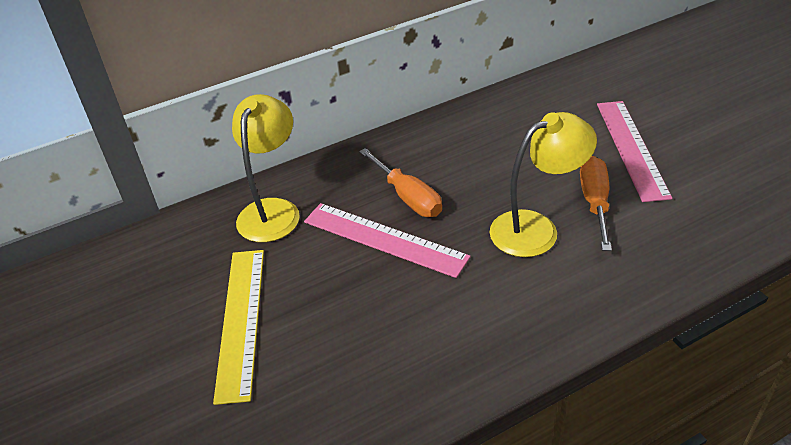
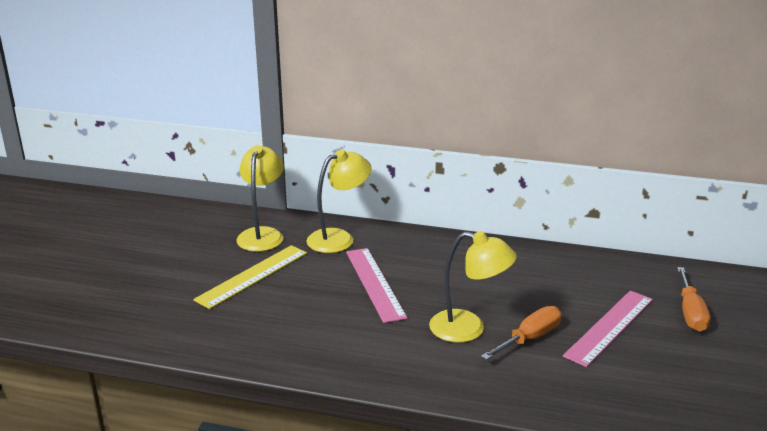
camera: 40 degrees right, 15 degrees down
orange screwdriver [359,148,442,217] -> orange screwdriver moved to [677,267,710,332]
none -> yellow lamp [236,145,284,252]

